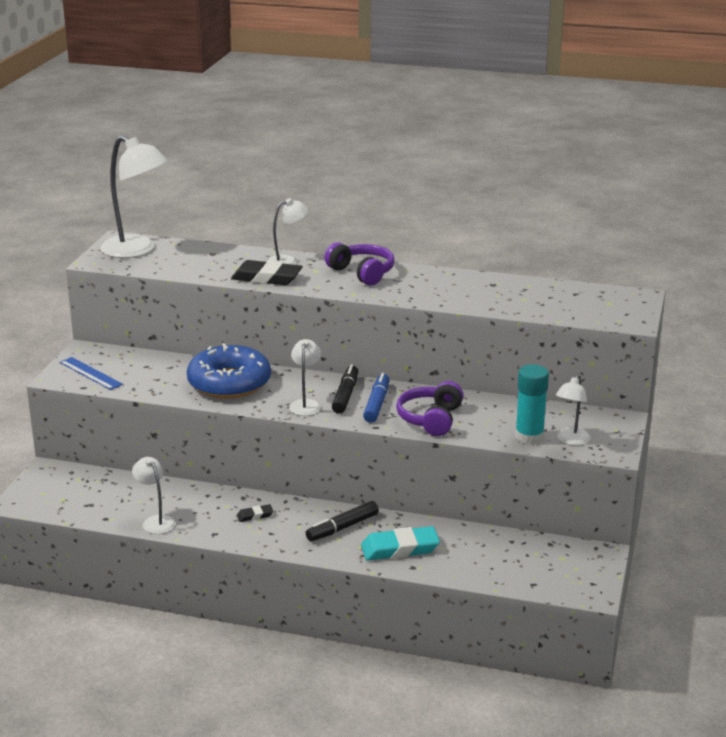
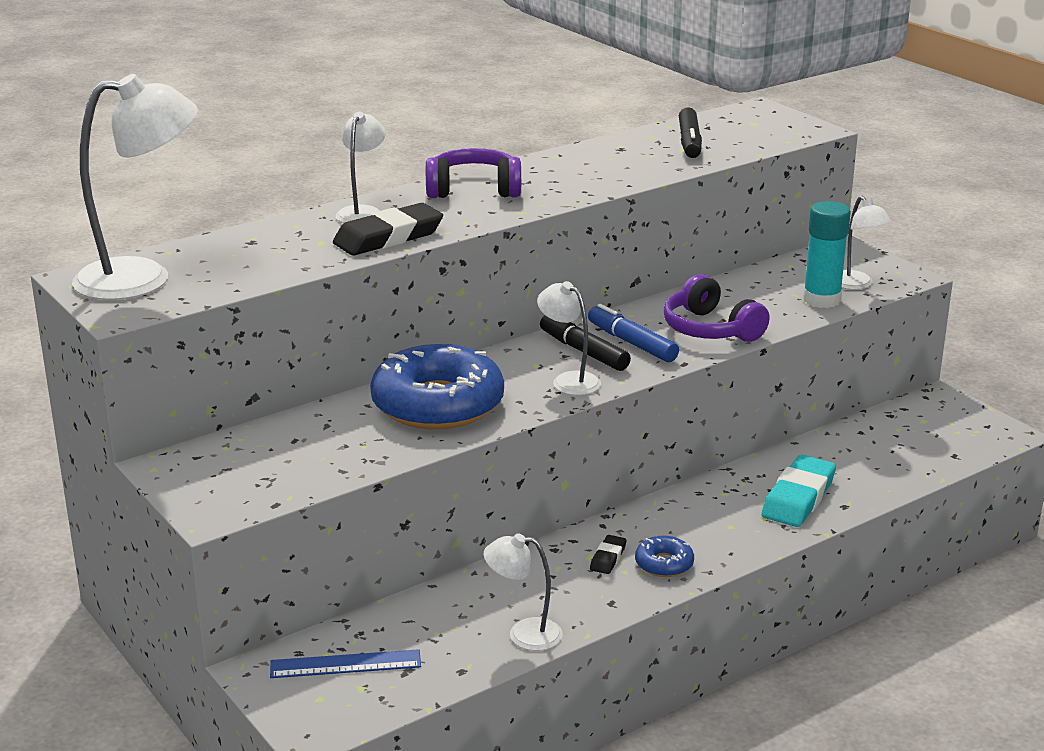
camera: 50 degrees left, 0 degrees up
blue ruler [60,357,123,390] -> blue ruler moved to [270,649,421,678]
black marker [306,501,379,541] -> black marker moved to [679,107,702,158]
none -> blue donut [635,536,694,577]

